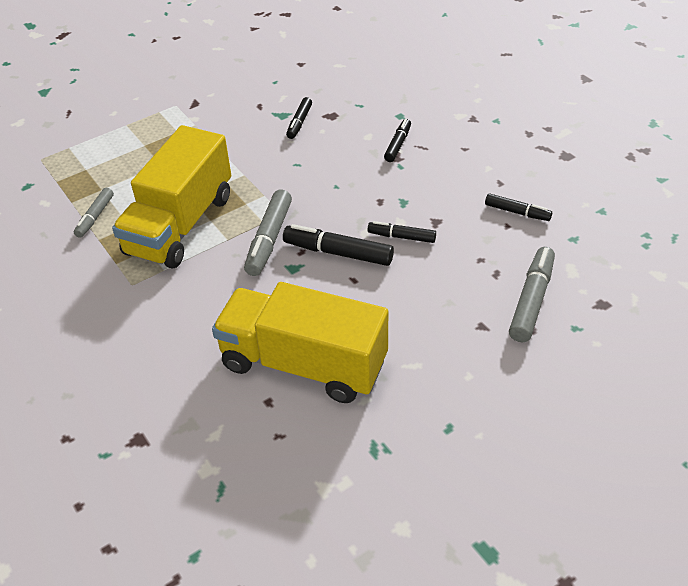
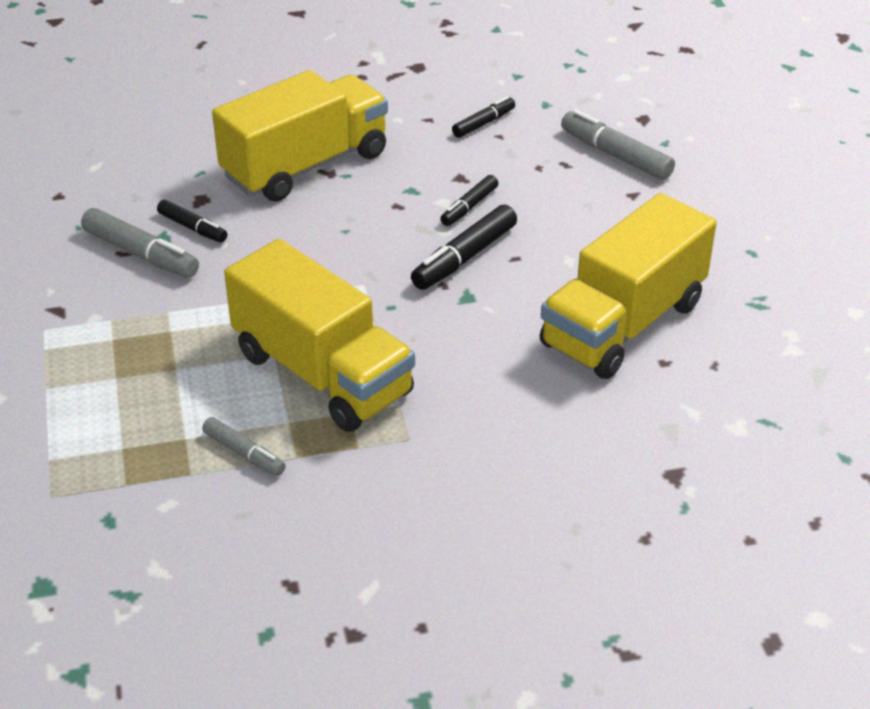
camera: 70 degrees left, 5 degrees down
grey marker [244,189,292,276] -> grey marker moved to [81,208,199,278]
black marker [384,119,411,162] -> yellow truck [212,70,388,202]

